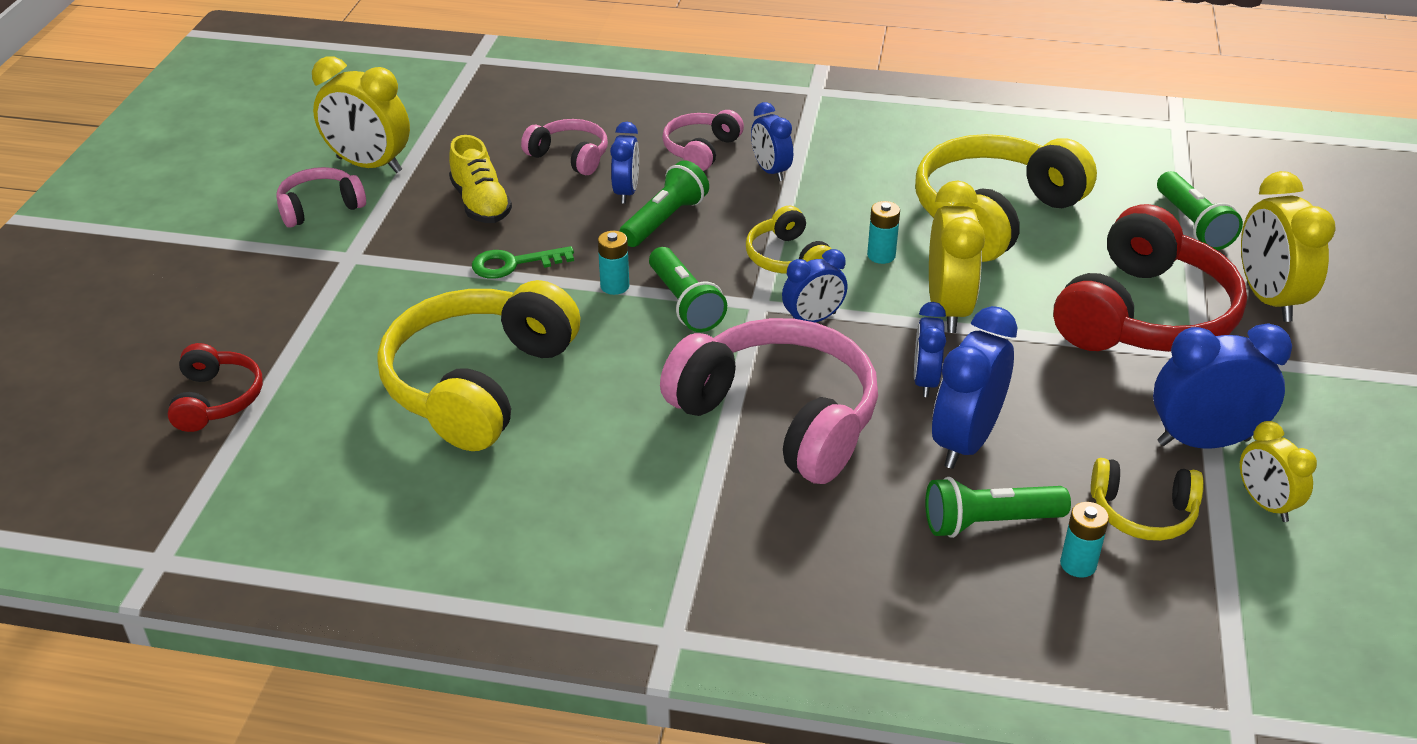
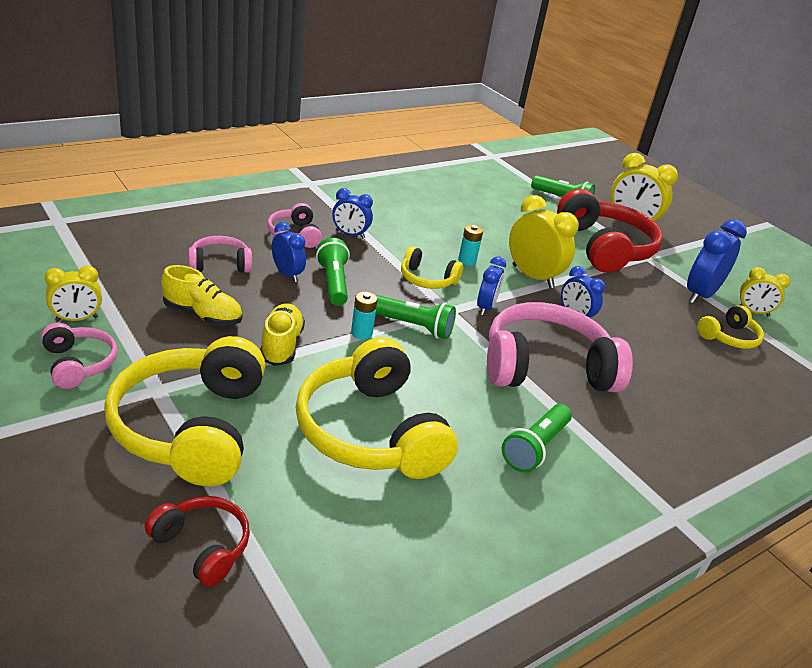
camera: 50 degrees left, 5 degrees down
pink headphones [276,167,366,228] -> pink headphones turned 135 degrees clockwise [41,323,118,389]
yellow clock [312,56,410,173] -> yellow clock [45,266,102,322], size x0.60
green key [472,246,574,279] -> yellow shoe [260,303,305,366]
yellow headphones [915,134,1097,262] -> yellow headphones moved to [104,336,265,486]
green flashlight [925,477,1071,538] -> green flashlight moved to [502,404,572,473]
blue clock [932,306,1018,469] -> none
turquoise battery [1060,502,1109,578] -> none

